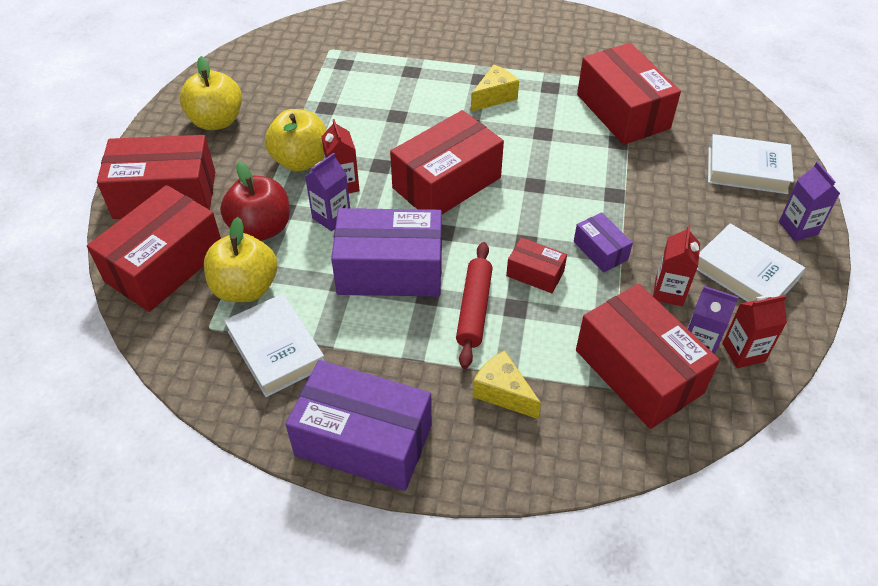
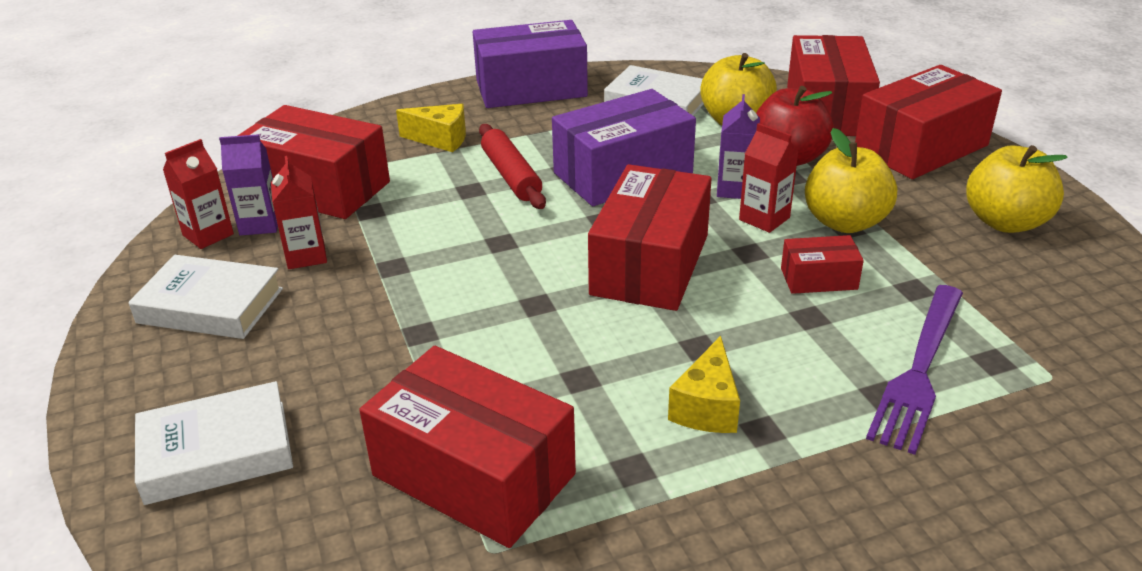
camera: 150 degrees right, 15 degrees down
red box [506,237,567,293] -> red box moved to [781,235,864,294]
purple box [574,212,633,273] -> none
purple carton [779,162,840,241] -> none
none -> purple fork [866,285,963,455]

